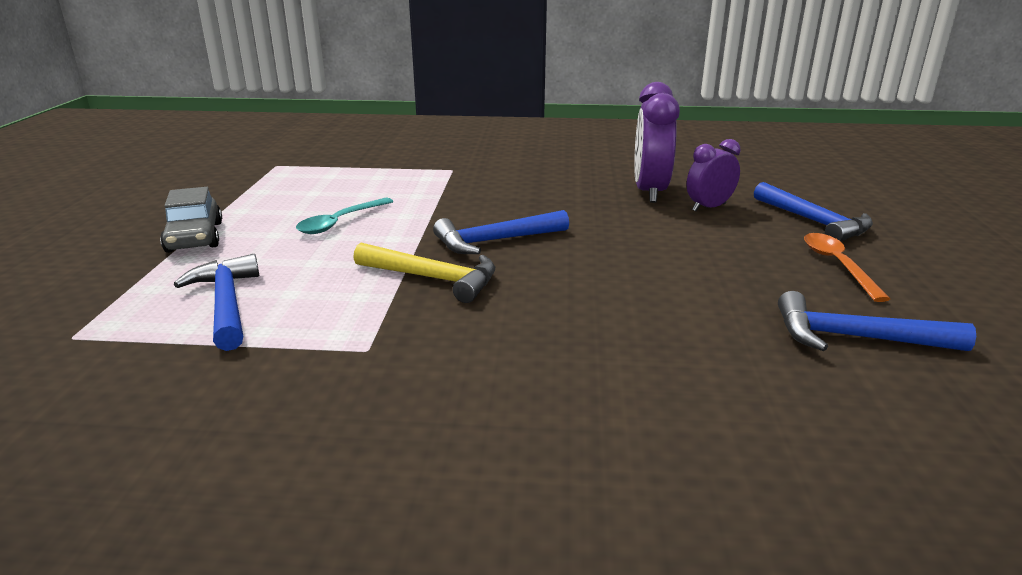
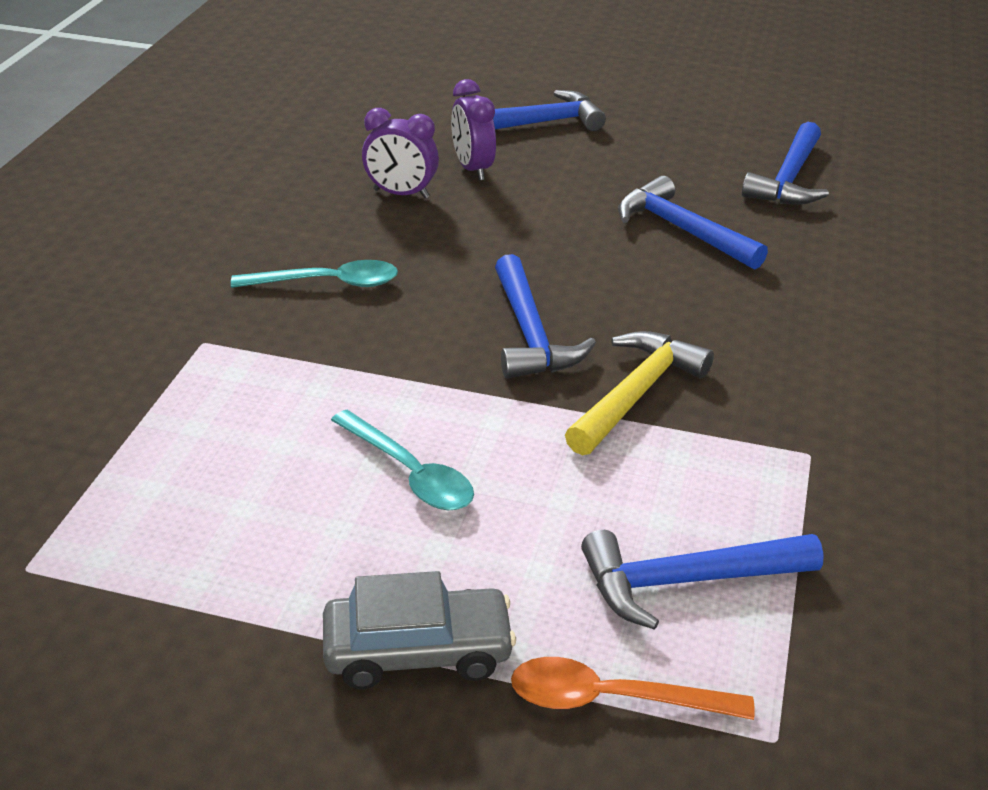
camera: 80 degrees left, 10 degrees up
purple clock [634,82,680,203] -> purple clock [362,108,439,199], size x0.62
orange spoon [804,233,890,302] -> orange spoon moved to [511,657,755,720]
none -> turquoise spoon [231,260,398,288]
none -> blue hammer [618,176,768,270]

